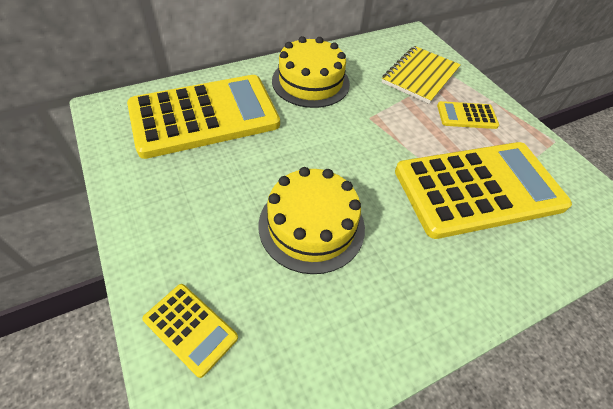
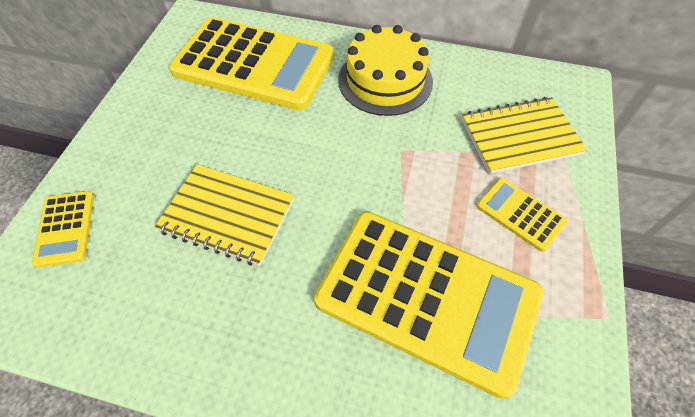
camera: 45 degrees right, 5 degrees up
yellow cake [259,167,365,274] -> yellow notebook [155,164,294,266]

